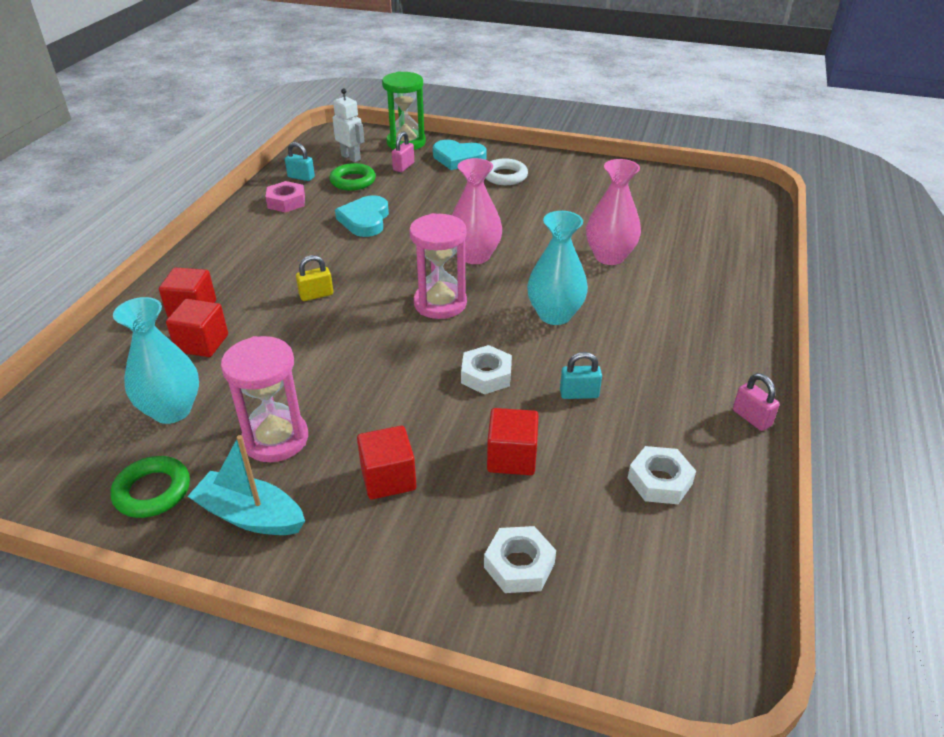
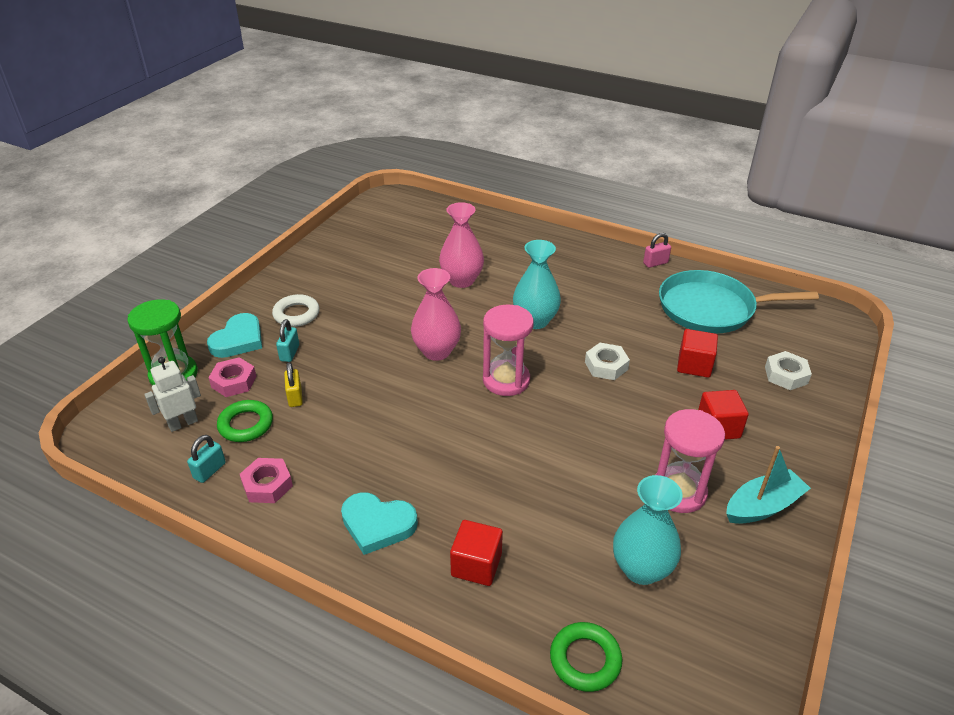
camera: 80 degrees left, 0 degrees up
green ring [111,456,190,518] -> green ring moved to [550,622,622,692]
red cube [166,299,228,357] -> none
turquoise boat [188,435,305,535] -> turquoise boat turned 150 degrees counterclockwise [726,446,811,524]
yellow padlock [296,255,333,301] -> yellow padlock moved to [284,362,303,407]
turquoise heart [335,195,389,237] -> turquoise heart moved to [341,492,418,555]
pink padlock [392,131,414,172] -> pink nut [208,357,256,397]
turquoise padlock [560,352,602,399] -> turquoise padlock moved to [276,319,299,362]
white nut [628,446,696,504] -> turquoise pan [659,270,819,334]

